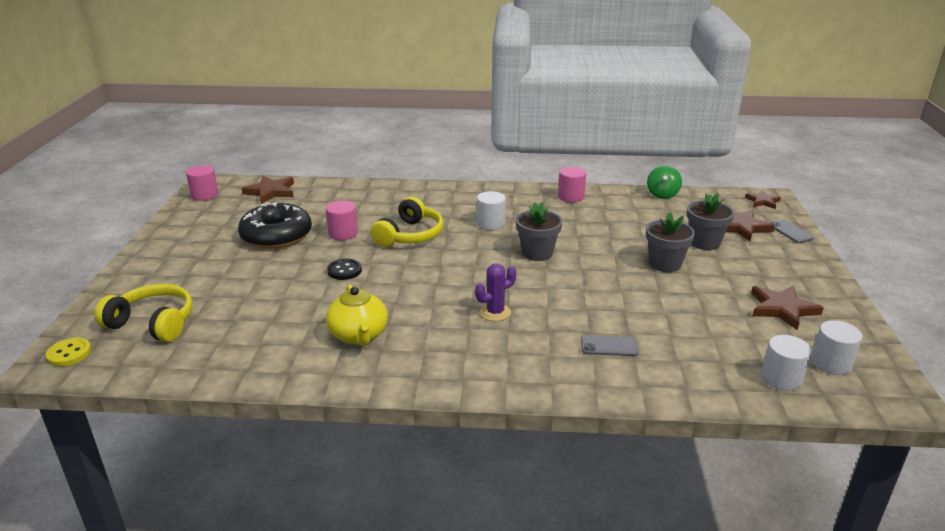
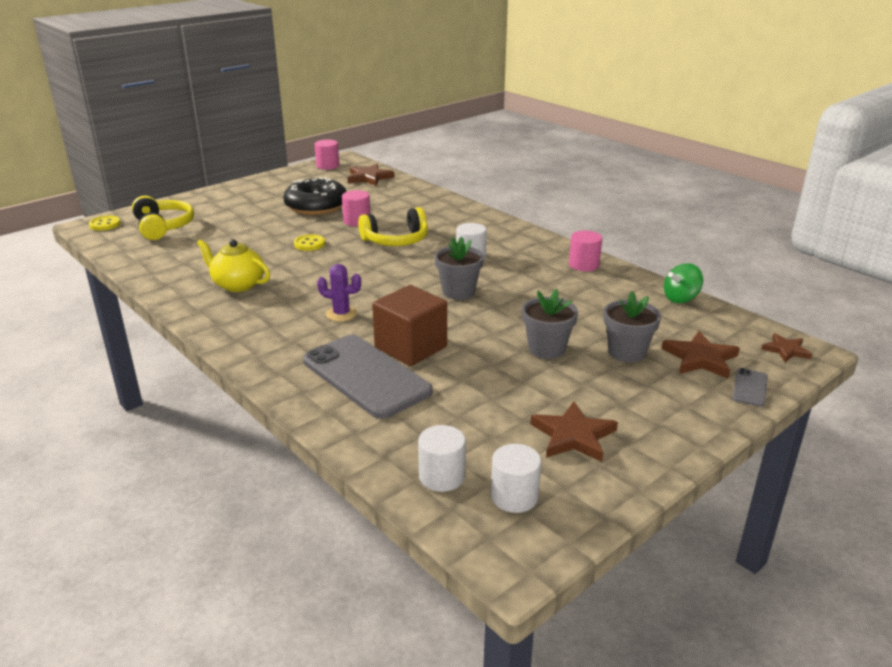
camera: 45 degrees right, 0 degrees up
yellow teapot [326,284,388,346] -> yellow teapot turned 90 degrees clockwise [197,239,270,292]
black button [327,259,362,280] -> yellow button [294,234,325,251]
grey phone [581,335,639,356] -> grey phone [303,335,433,419], size x2.38
none -> brown cube [372,285,447,366]

